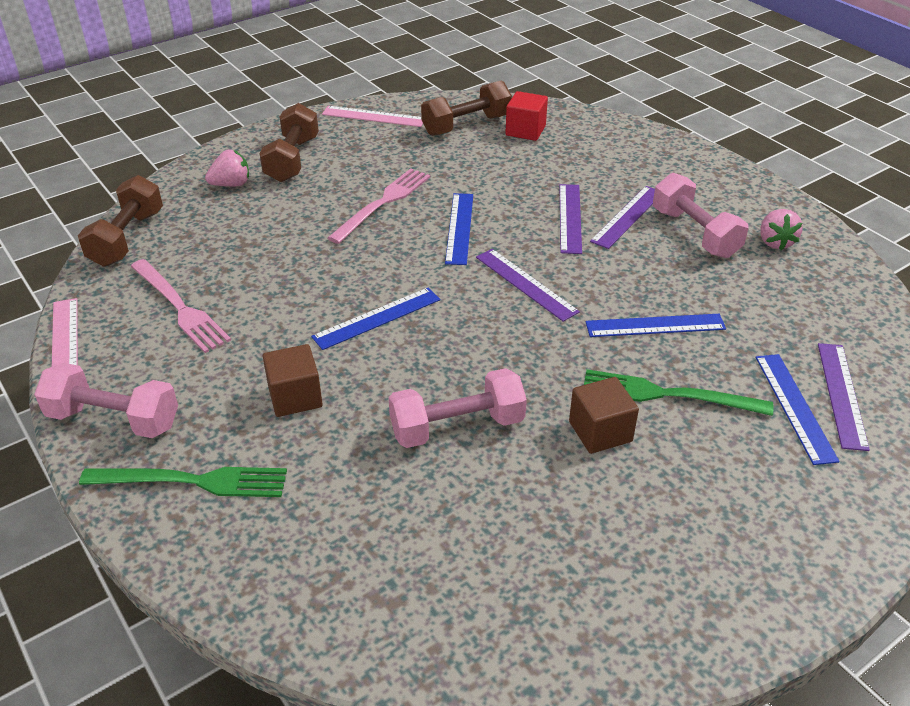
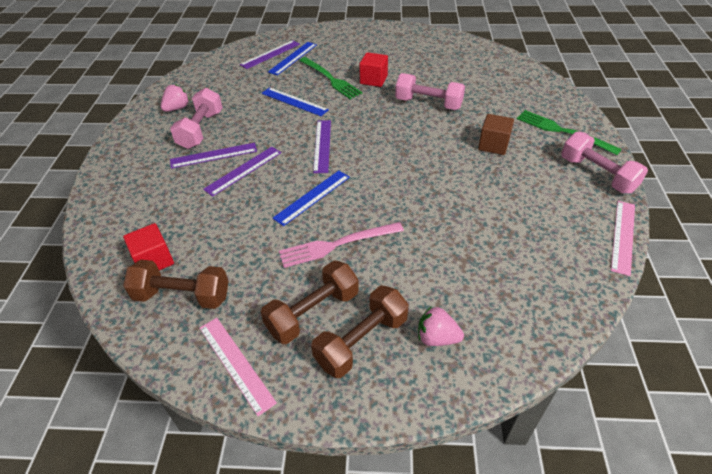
camera: 140 degrees left, 5 degrees up
brown dumbbell [78,175,163,267] -> brown dumbbell moved to [261,260,359,344]
pink fork [131,259,231,353] -> none
blue ruler [311,288,440,350] -> none
brown cube [569,377,639,454] -> red cube [359,52,388,87]

